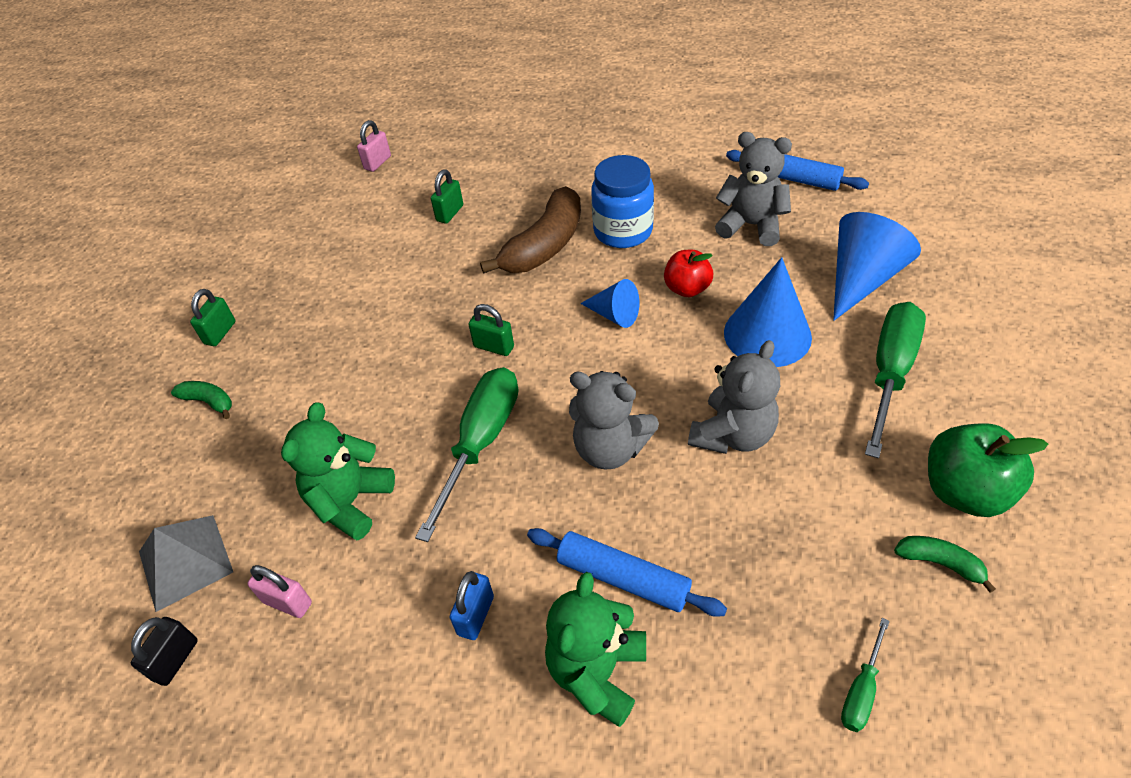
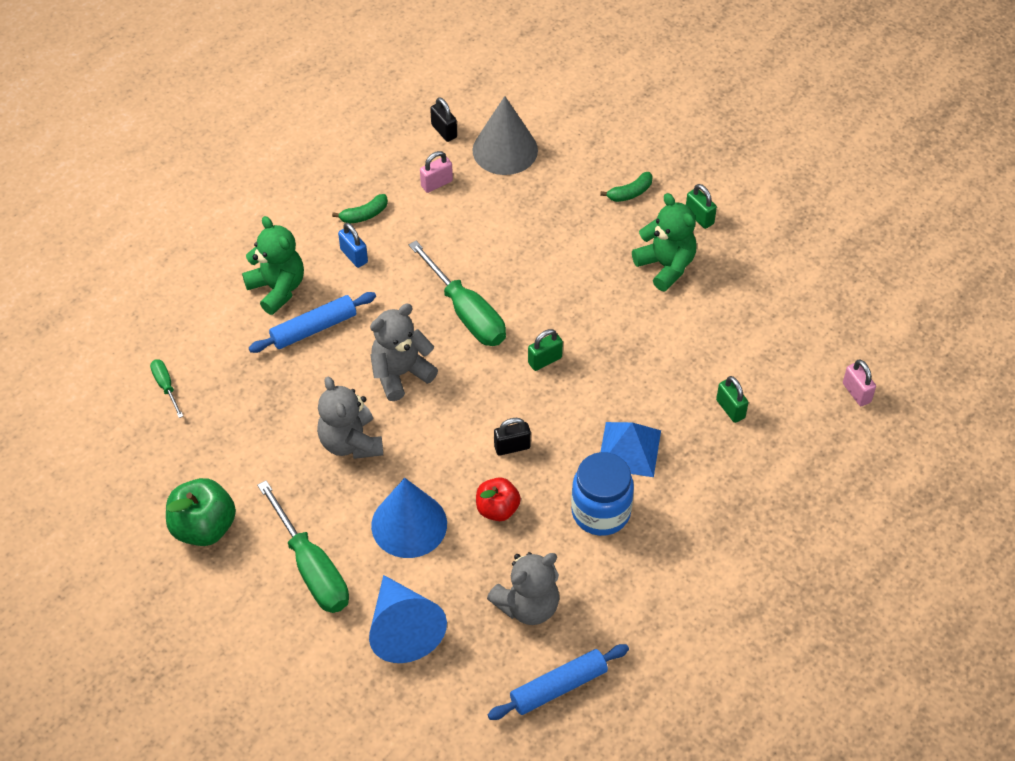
camera: 120 degrees right, 5 degrees up
grey pyramid [139,515,233,612] -> grey cone [472,96,538,175]
green teddy bear [281,402,395,540] -> green teddy bear moved to [632,193,697,291]
brown banana [480,186,581,274] -> blue pyramid [601,422,661,477]
blue cone [580,279,639,328] -> black padlock [494,418,531,456]
green banana [894,536,996,593] -> green banana moved to [332,194,388,223]

